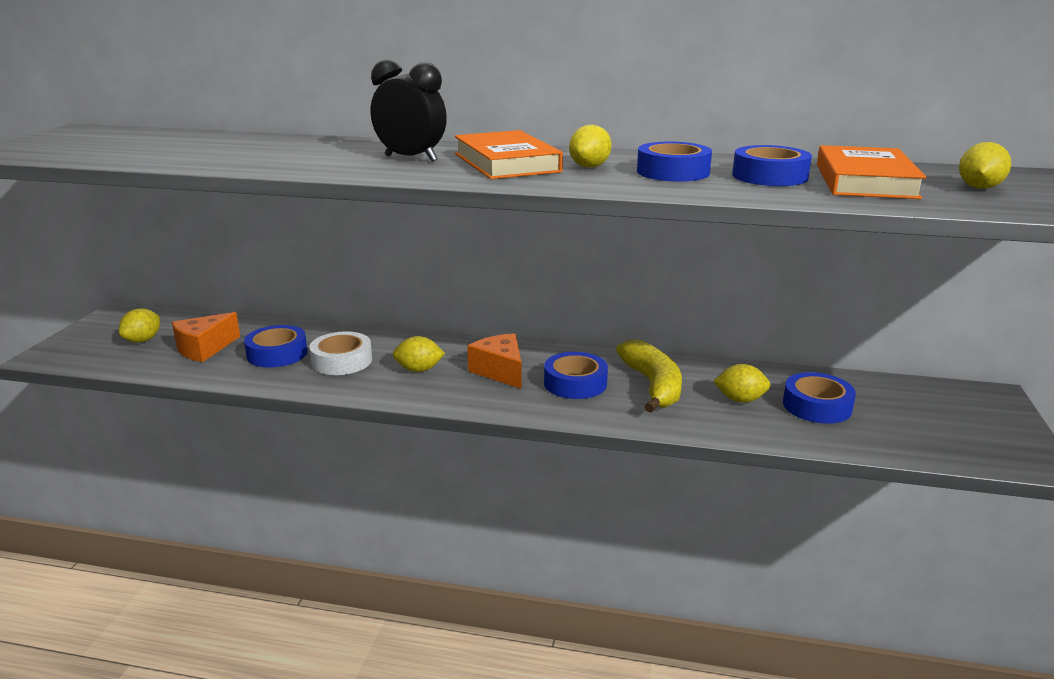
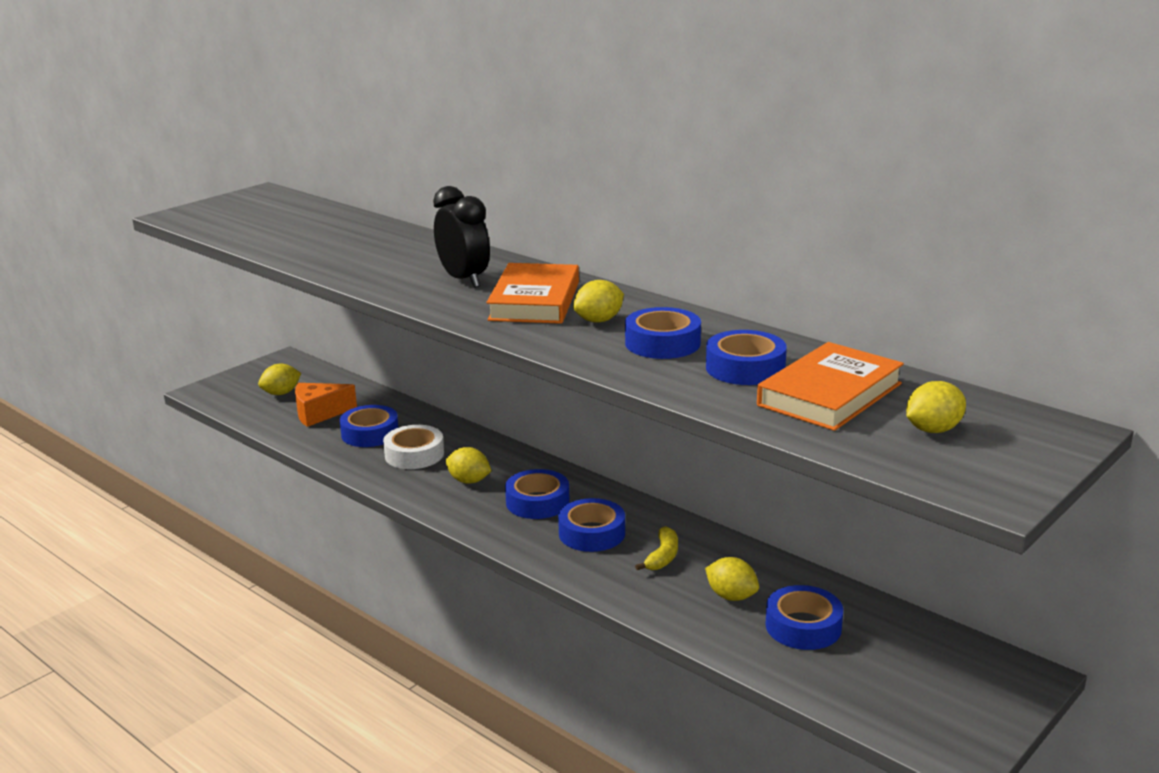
camera: 30 degrees right, 0 degrees up
orange cheese [467,333,522,389] -> blue tape [505,469,570,519]
yellow banana [616,339,682,413] -> yellow banana [635,526,678,570], size x0.54

